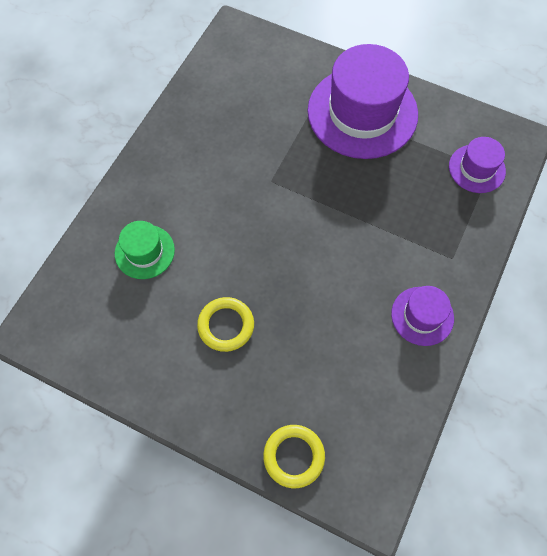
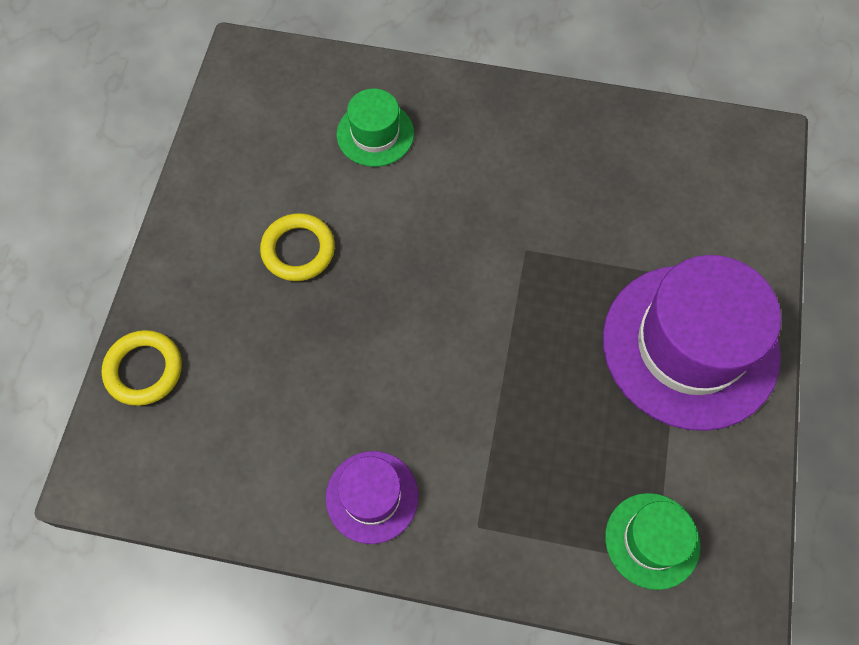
camera: 75 degrees right, 0 degrees up
purple hat [449,137,506,193] -> green hat [605,493,700,590]

